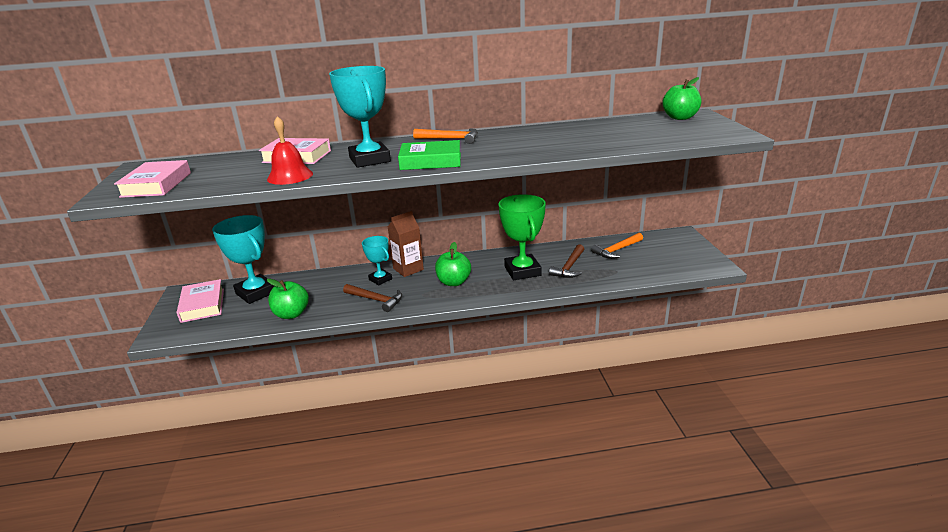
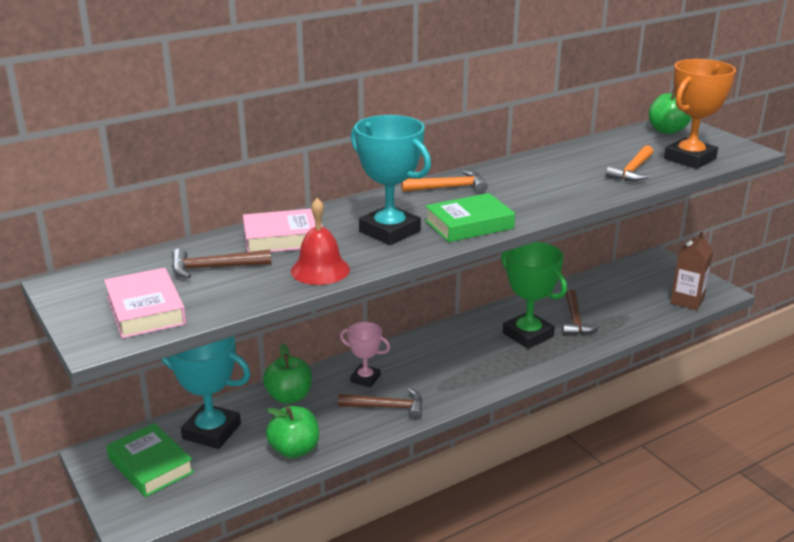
camera: 25 degrees left, 0 degrees up
pink book [177,279,224,323] -> green book [106,423,194,497]
turquoise trophy [362,236,392,286] -> pink trophy [340,322,390,387]
brown carton [388,211,424,277] -> brown carton moved to [670,231,714,310]
green apple [435,242,471,286] -> green apple moved to [263,343,312,404]
orange hammer [591,233,643,259] -> orange hammer moved to [606,145,653,181]
none -> brown hammer [172,248,271,278]
none -> orange trophy [664,59,736,169]

